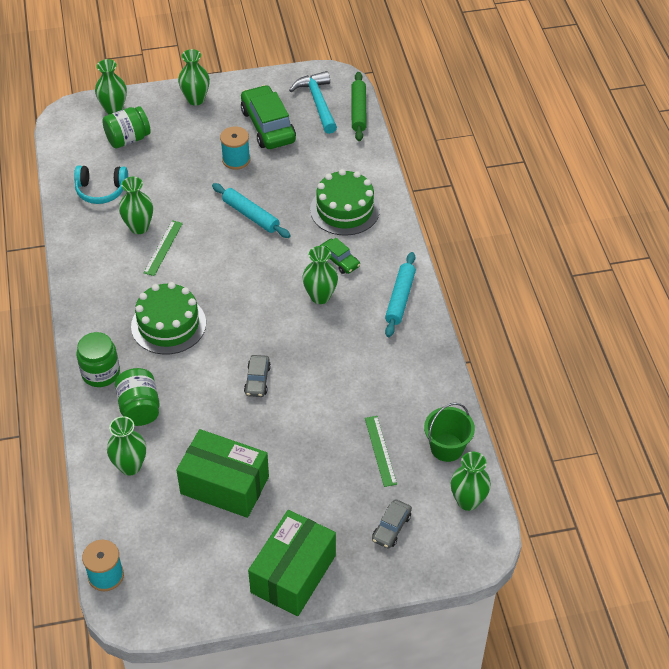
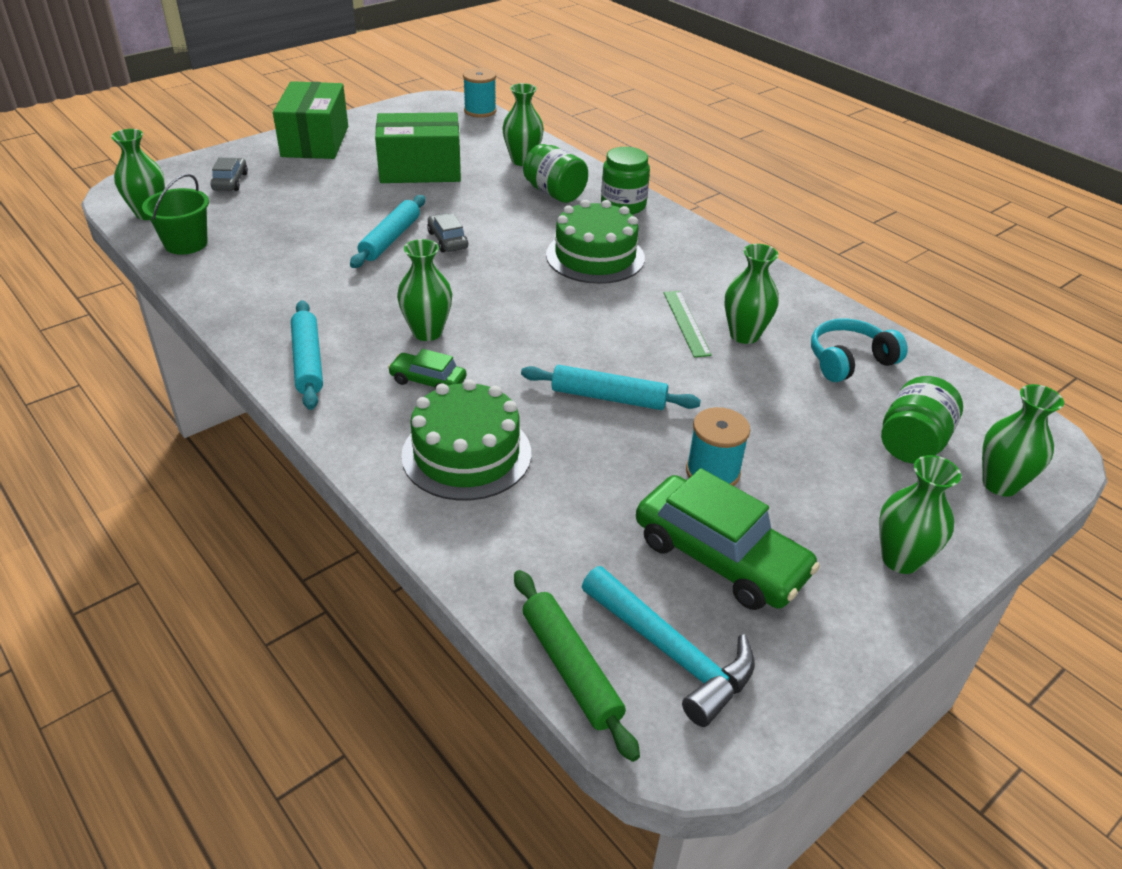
camera: 150 degrees right, 10 degrees down
green ruler [365,416,397,487] -> none
none -> turquoise rolling pin [350,195,425,268]

